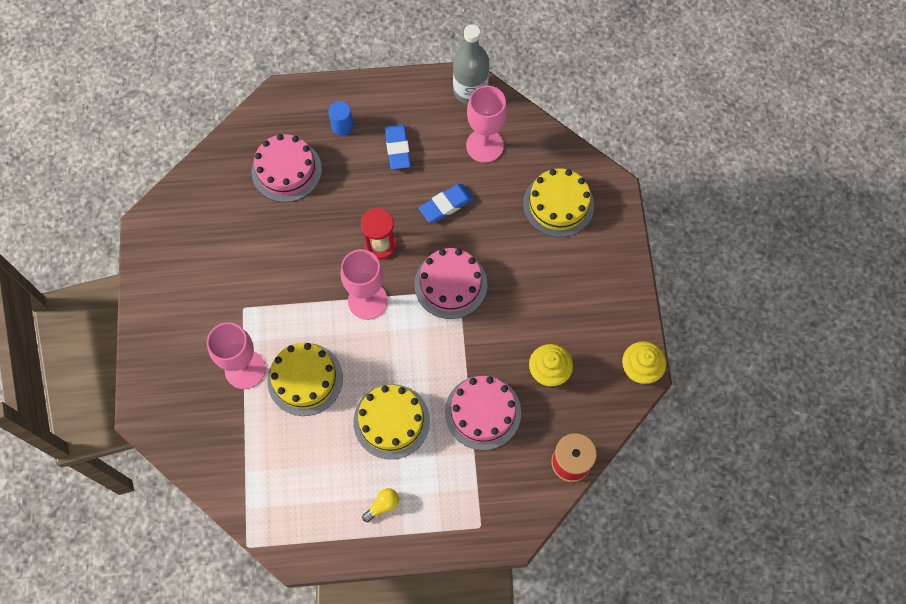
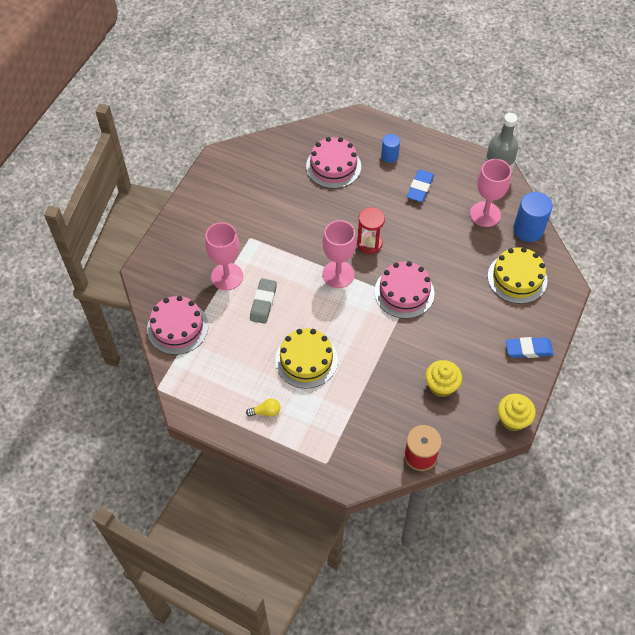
camera: 30 degrees right, 10 degrees down
yellow cake [267,343,343,416] -> grey eraser [250,278,277,324]
blue eraser [419,184,474,223] -> blue eraser moved to [506,337,554,358]
pink cake [445,376,521,450] -> pink cake moved to [147,296,208,355]
none -> blue cylinder [513,192,553,242]

